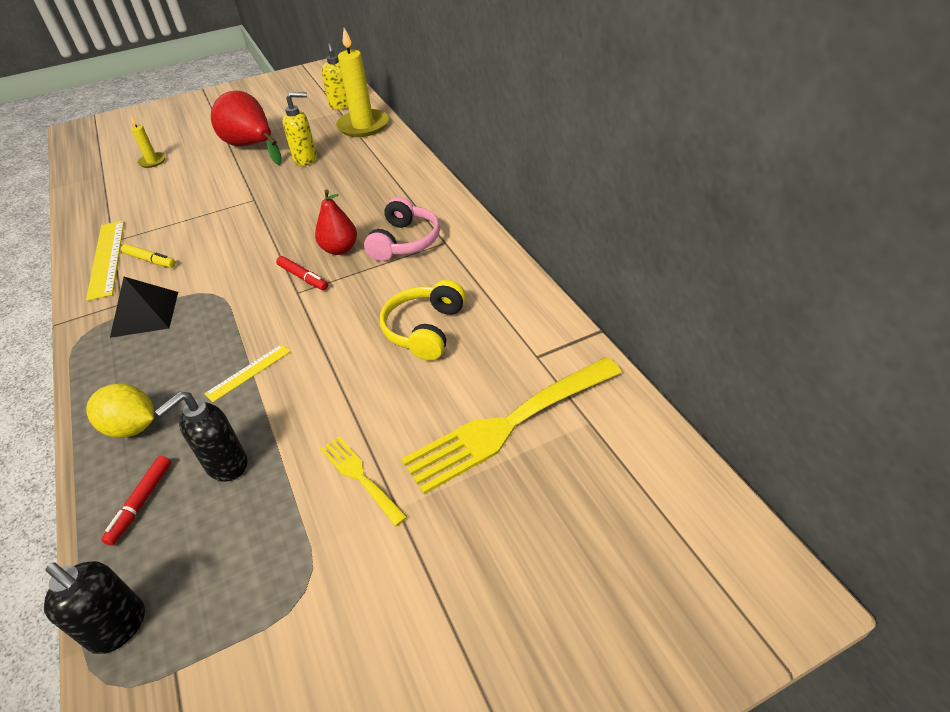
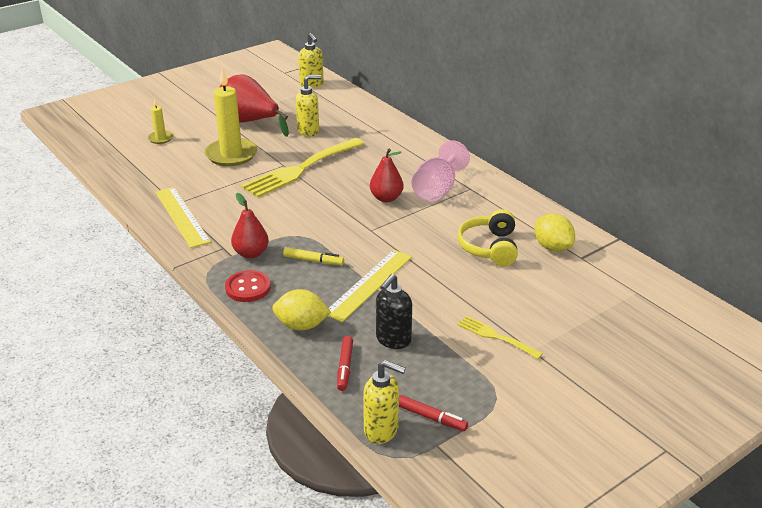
camera: 15 degrees left, 10 degrees down
black soap dispenser [44,561,145,654] -> yellow soap dispenser [363,360,406,444]
black pyramid [110,277,178,338] -> red pear [231,193,269,259]
yellow marker [121,244,176,268] -> yellow marker moved to [283,247,344,265]
yellow ruler [204,344,291,402] -> yellow ruler [328,250,412,322], size x1.79
red marker [276,256,328,290] -> red marker moved to [399,395,468,431]
yellow candle [336,28,389,137] -> yellow candle moved to [205,68,257,166]
pink headphones [364,197,440,261] -> pink goblet [411,140,470,202]
yellow fork [401,357,622,494] -> yellow fork moved to [241,138,364,198]
none -> red button [225,270,271,302]
none -> yellow lemon [534,213,575,252]

